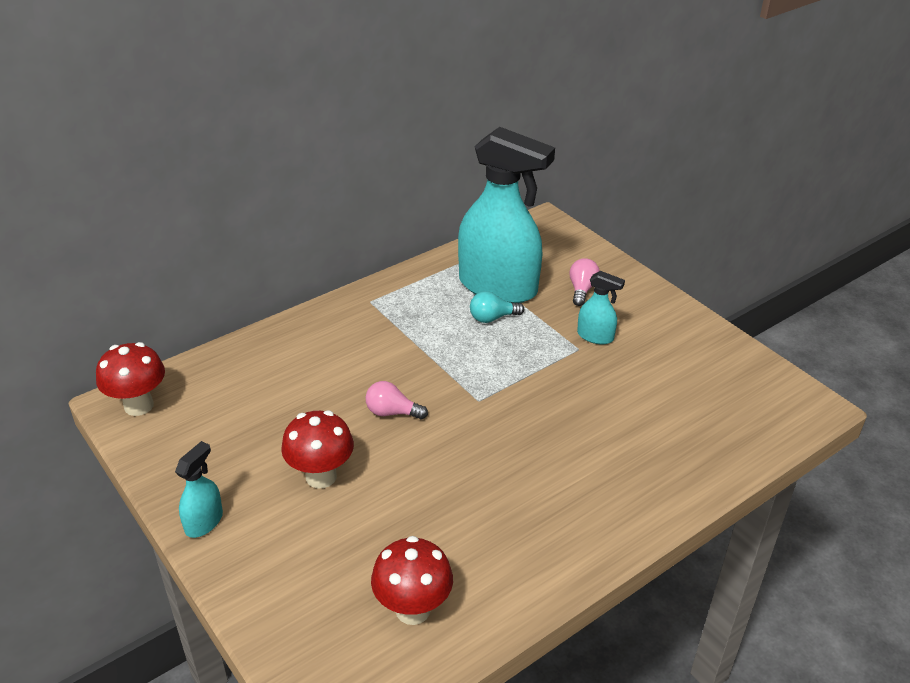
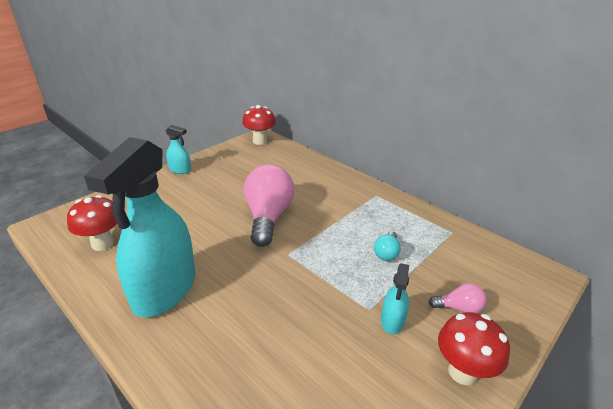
camera: 80 degrees right, 5 degrees down
red mushroom [281,410,354,489] -> red mushroom moved to [438,312,510,385]
pink light bulb [366,381,428,419] -> pink light bulb [244,164,294,247], size x2.16
turquoise spray bottle [458,127,555,303] -> turquoise spray bottle moved to [84,137,195,317]
turquoise light bulb [470,291,524,323] -> turquoise light bulb turned 135 degrees counterclockwise [374,231,401,261]

